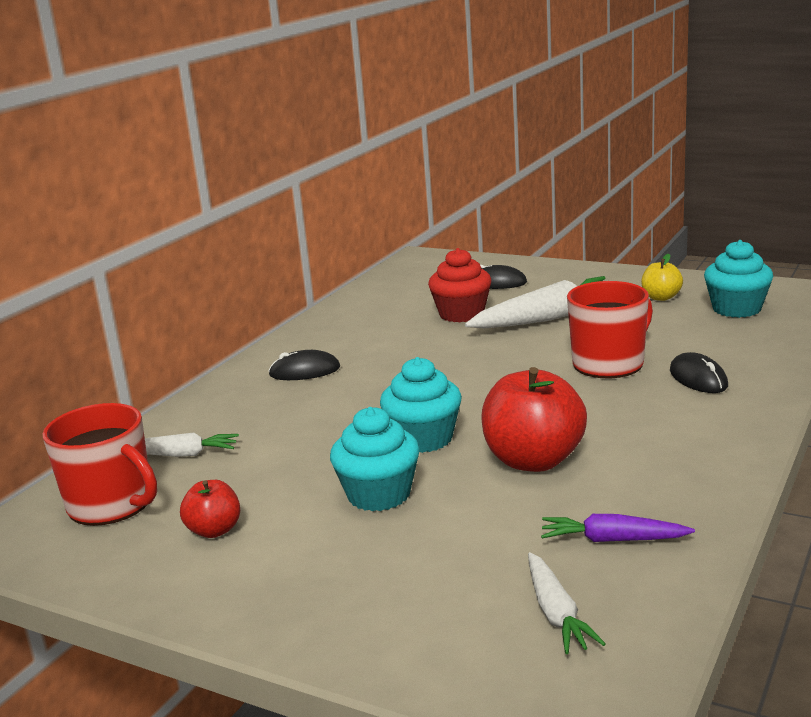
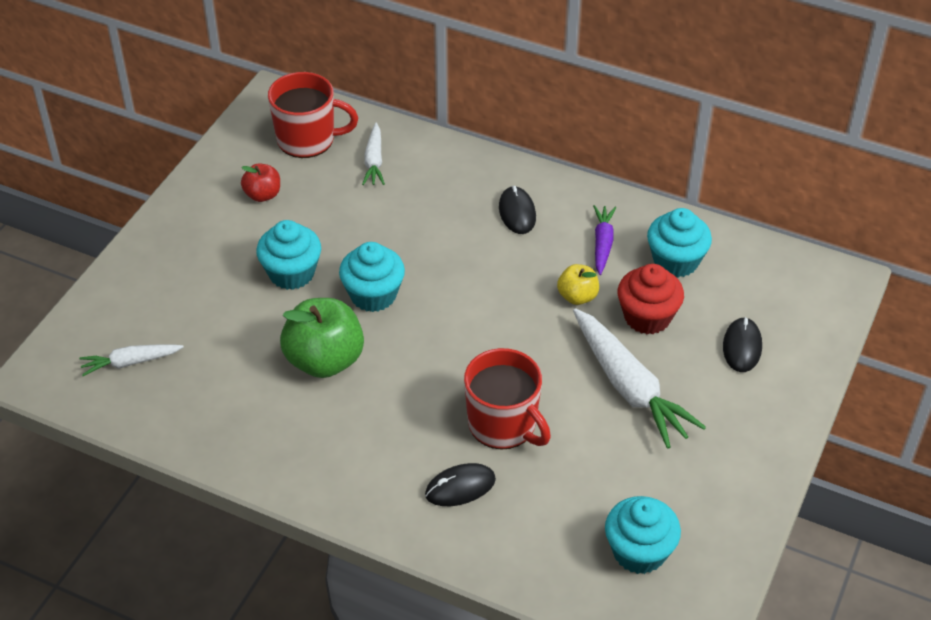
camera: 85 degrees right, 25 degrees up
red mug [42,403,157,526] -> red mug turned 120 degrees counterclockwise [268,72,358,158]
red apple [481,367,587,472] -> green apple [280,298,364,378]
purple carrot [541,514,695,542] -> purple carrot moved to [593,205,616,275]
yellow apple [641,254,683,301] -> yellow apple moved to [557,264,599,305]
none -> turquoise cupcake [647,208,712,277]

